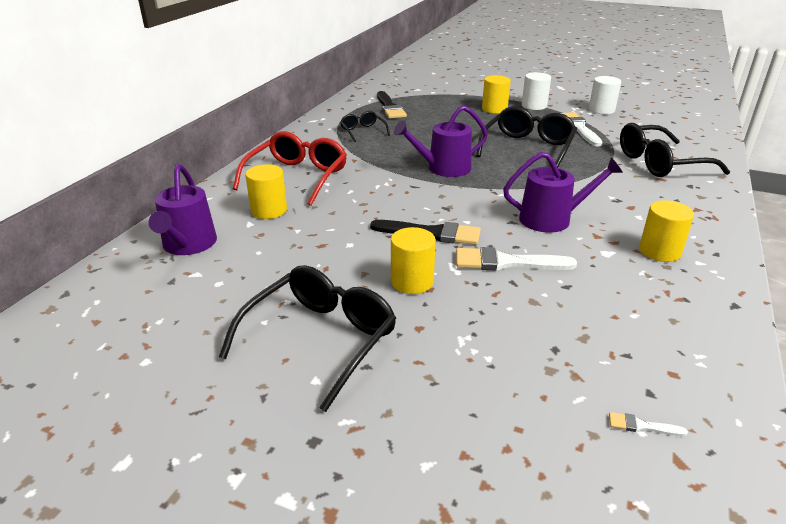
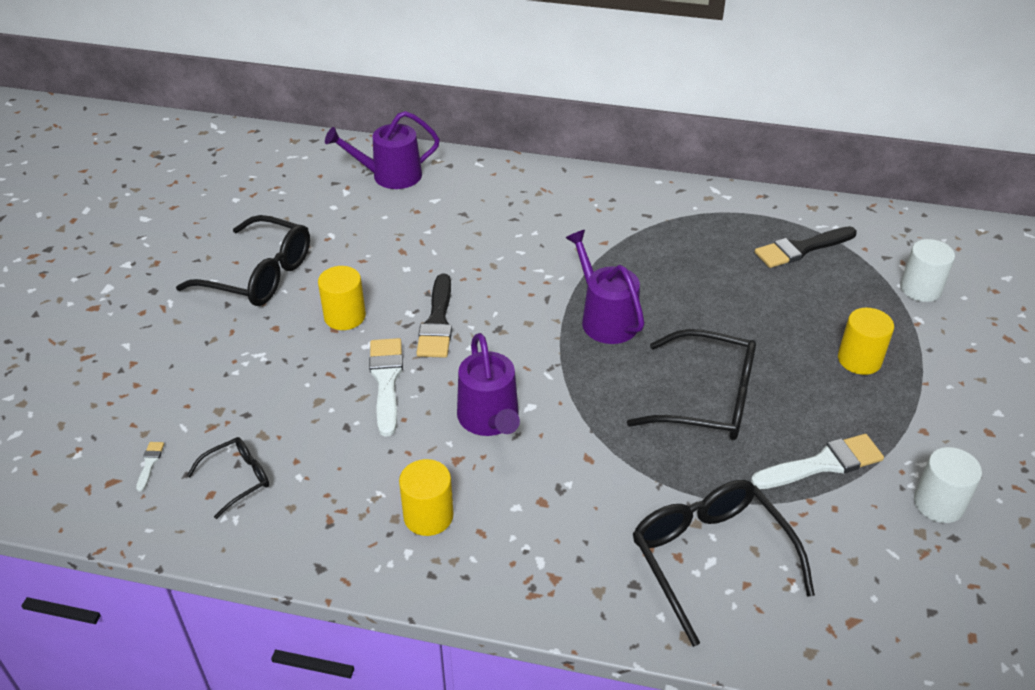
camera: 80 degrees right, 10 degrees up
red glasses [233,131,347,206] -> none
yellow cylinder [245,164,287,219] -> none
black glasses [340,111,390,142] -> black glasses moved to [187,437,269,519]
white cylinder [522,72,551,110] -> white cylinder moved to [900,239,955,302]

